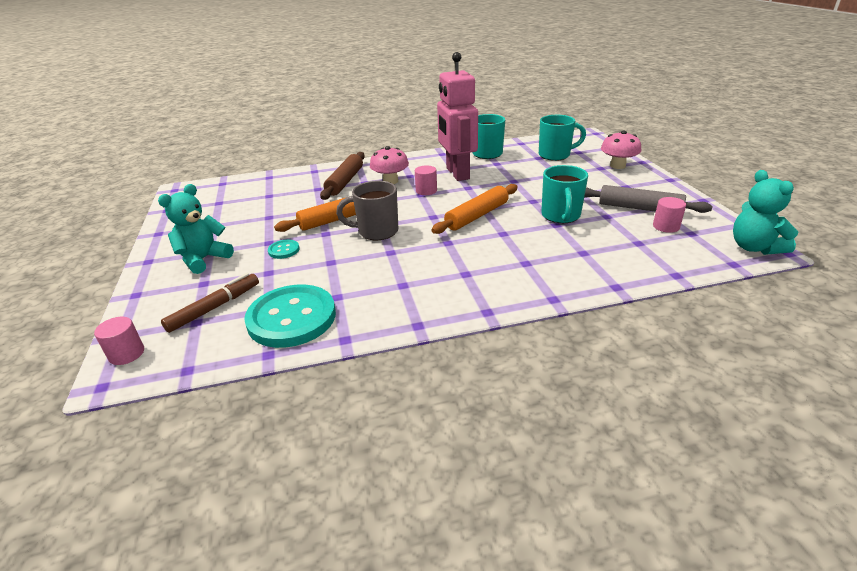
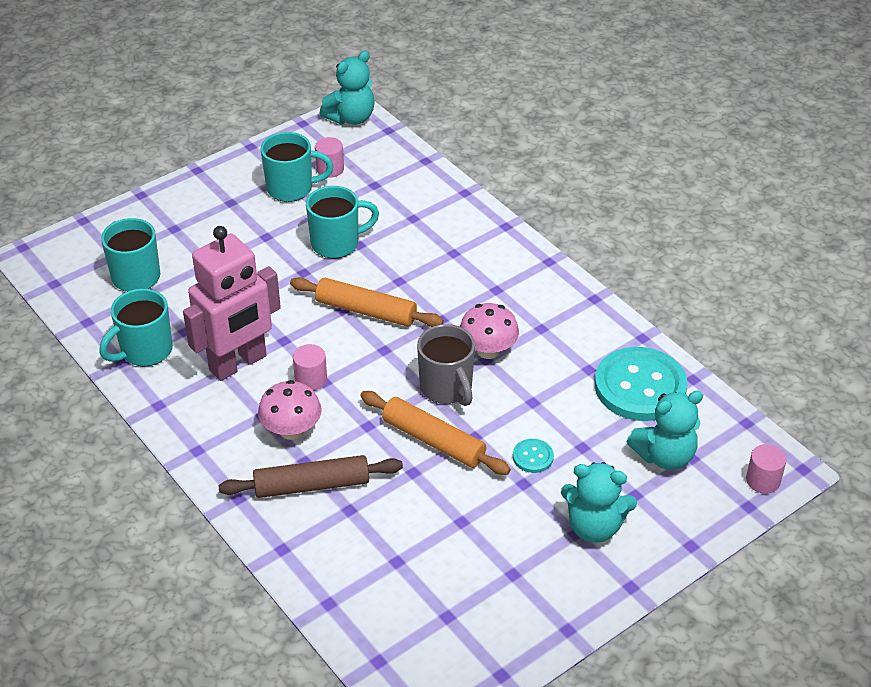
camera: 115 degrees left, 10 degrees up
brown marker [161,273,259,333] -> turquoise teddy bear [627,391,703,470]
grey rolling pin [584,185,712,213] -> turquoise mug [260,132,333,202]
pink mushroom [601,131,641,169] -> pink mushroom moved to [460,303,519,359]

